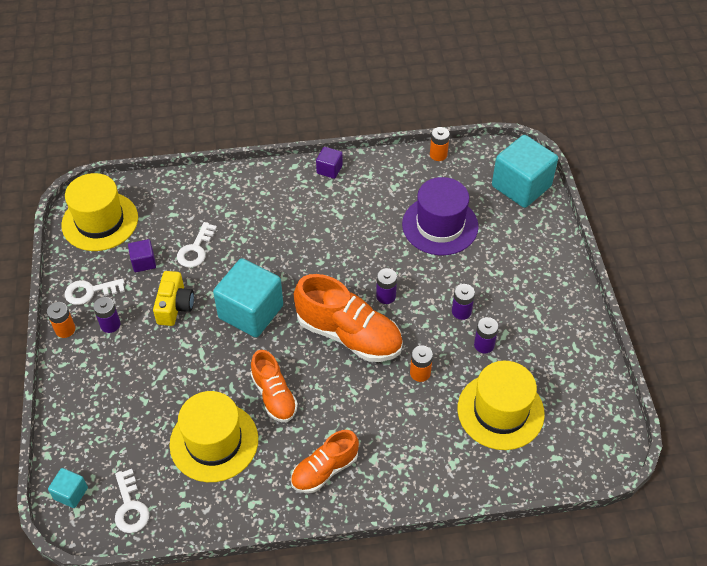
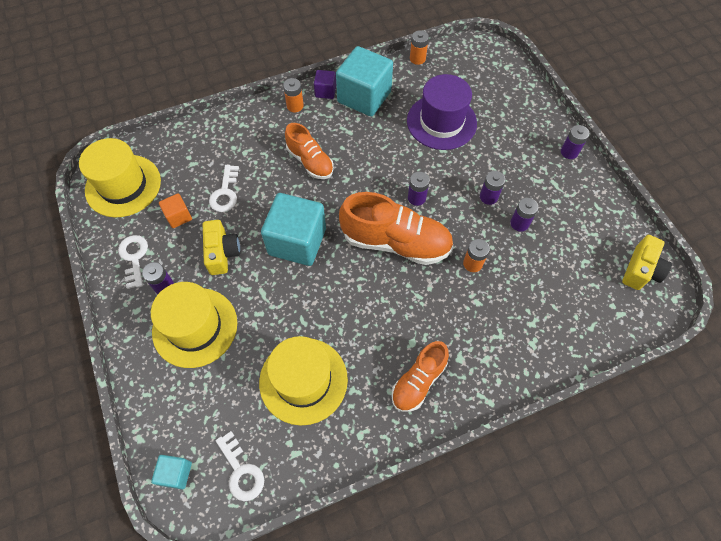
camera: 15 degrees left, 10 degrees up
orange battery [47,302,75,338] -> orange battery moved to [283,78,304,112]
white key [65,278,125,305] -> white key turned 105 degrees clockwise [118,235,148,289]
purple cube [128,239,156,272] -> orange cube [159,193,192,228]
orange shoe [251,350,298,422] -> orange shoe moved to [285,123,334,179]
yellow hat [458,361,545,450] -> yellow hat moved to [151,282,237,368]
turquoise cube [492,135,558,208] -> turquoise cube moved to [336,46,393,117]
none -> purple battery [561,125,589,159]
none -> yellow camera [622,235,672,290]

